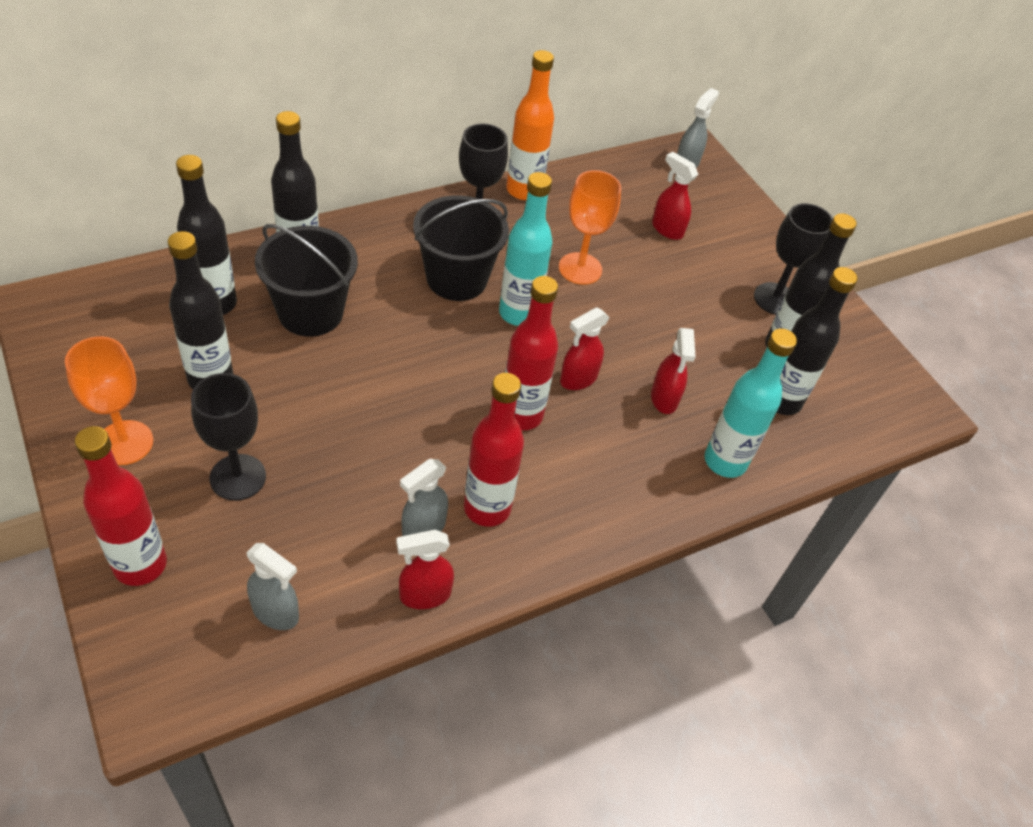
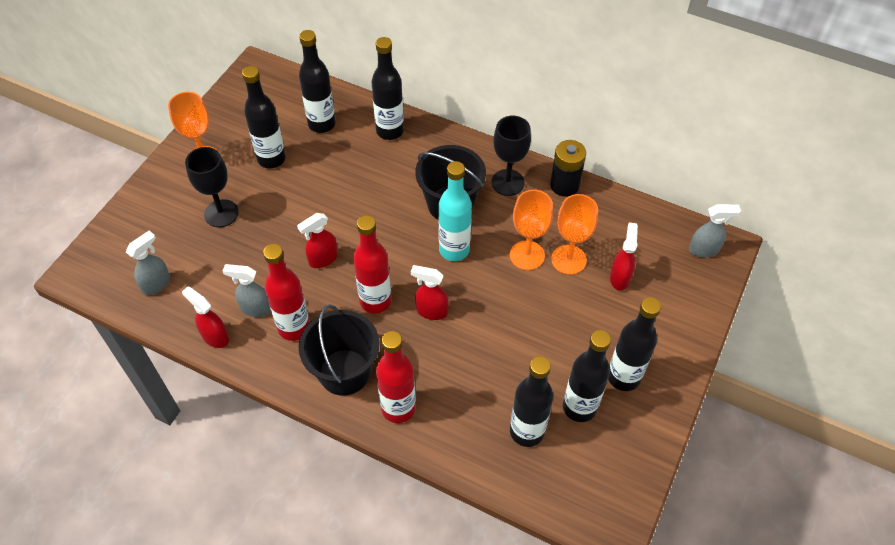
camera: 60 degrees right, 5 degrees up
red bottle [75,426,167,586] -> red bottle moved to [376,331,416,423]
grey spray bottle [247,543,299,630] -> grey spray bottle turned 135 degrees counterclockwise [126,231,170,295]
black bucket [255,224,358,337] -> black bucket moved to [298,304,380,396]
orange bottle [506,50,554,200] -> black battery [550,140,586,197]
red spray bottle [651,328,696,414] -> red spray bottle moved to [297,213,338,268]
turquoise bottle [704,328,797,478] -> none
black goblet [754,203,833,315] -> black bottle [608,297,661,391]
none -> orange goblet [551,194,598,275]

